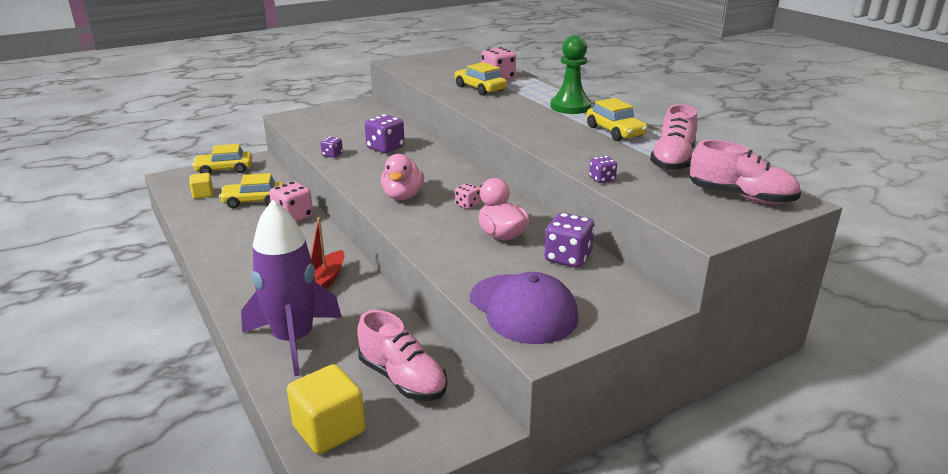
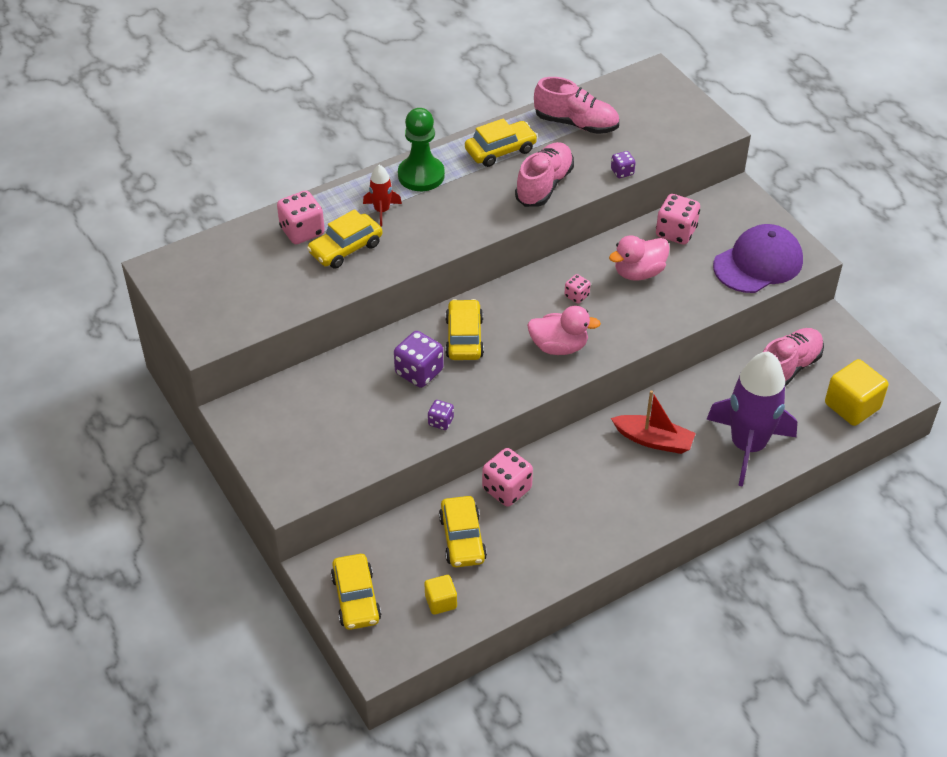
camera: 90 degrees left, 20 degrees up
purple dice [544,213,595,268] -> pink dice [656,194,700,245]
pink shoe [690,140,801,204] -> pink shoe moved to [515,142,574,207]
none -> red rocket [363,165,402,226]
none -> yellow car [445,299,484,360]

